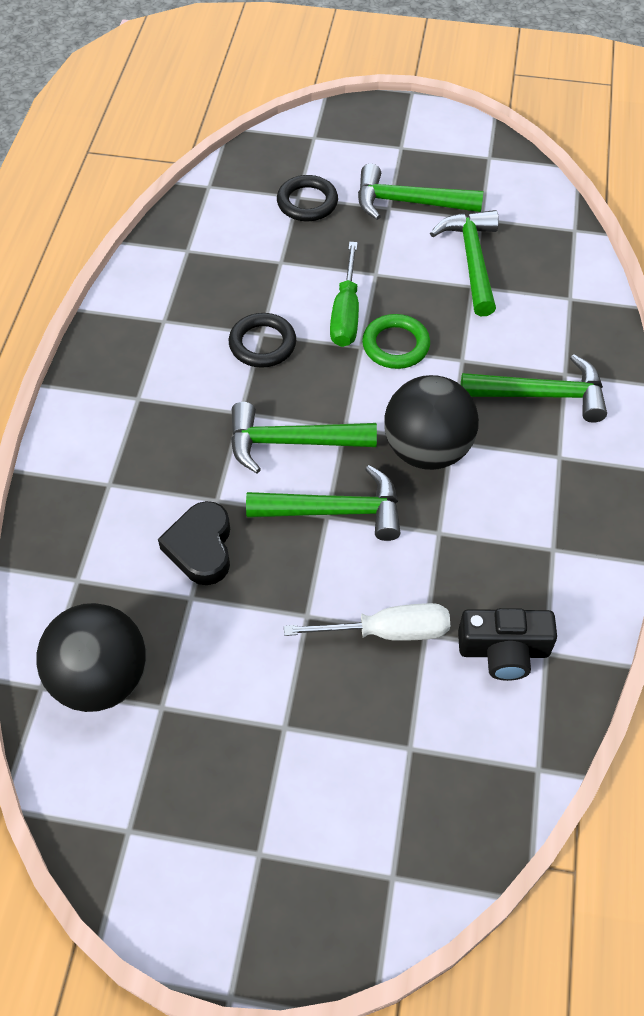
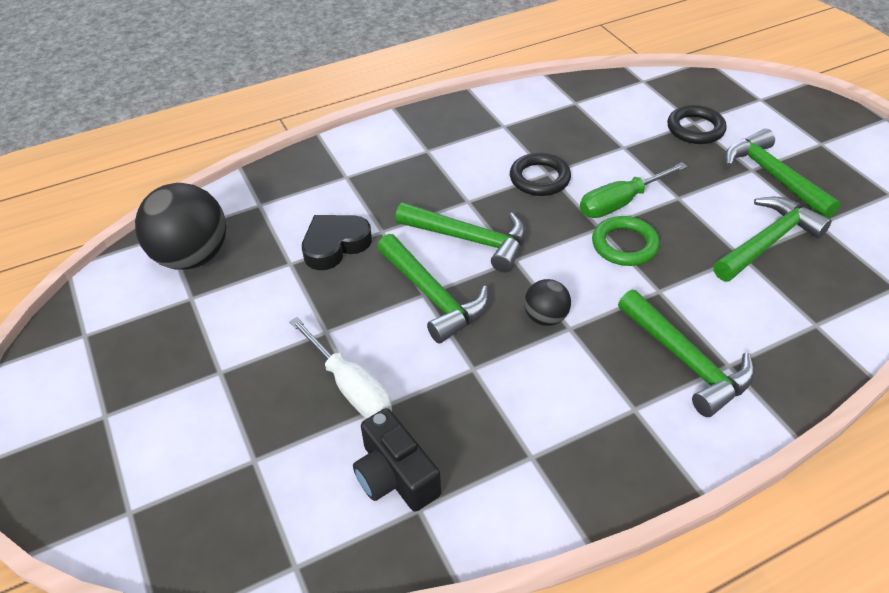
camera: 55 degrees right, 10 degrees down
green hammer [231,402,377,473] -> green hammer turned 150 degrees clockwise [395,202,526,272]
black ball [384,375,479,470] -> black ball [524,279,571,326], size x0.50

